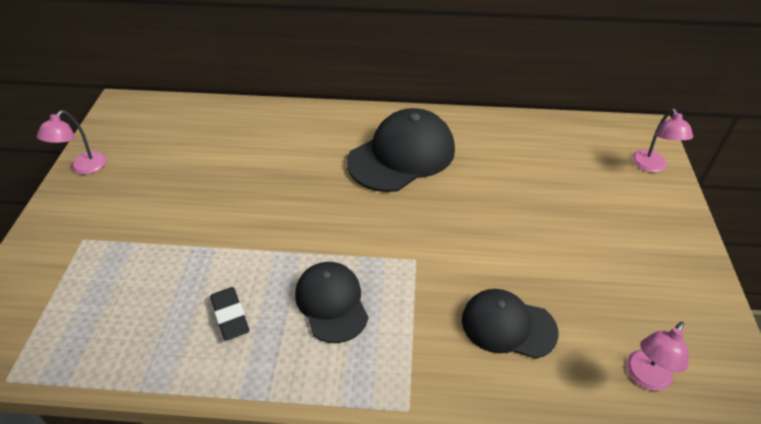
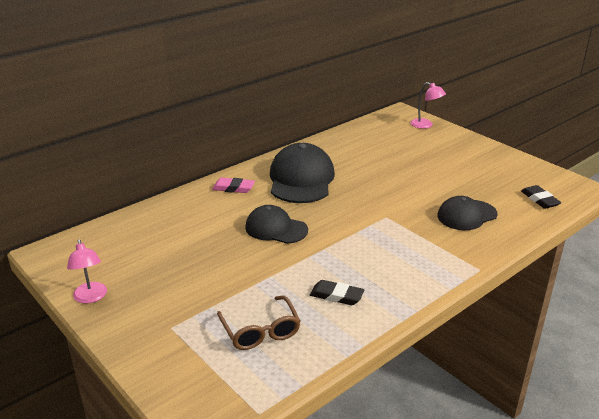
camera: 45 degrees left, 15 degrees down
black cap [295,262,368,343] -> black cap moved to [245,205,308,244]
pink lamp [626,321,689,391] -> black eraser [521,185,561,209]
none -> pink eraser [212,178,255,193]
none -> brown glasses [217,296,301,350]

